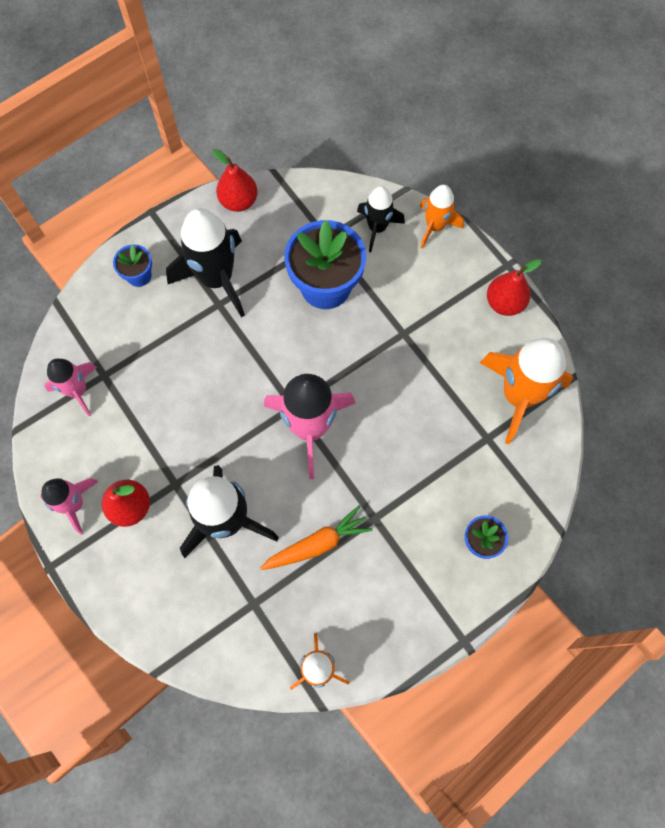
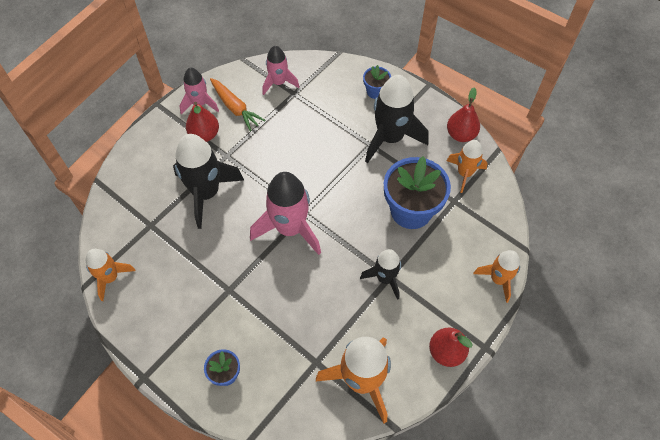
camera: 75 degrees right, 10 degrees down
orange carrot [260,505,372,570] -> orange carrot moved to [210,78,265,131]
black rocket [357,186,405,252] -> black rocket moved to [360,249,401,300]
none -> orange rocket [447,140,488,193]

